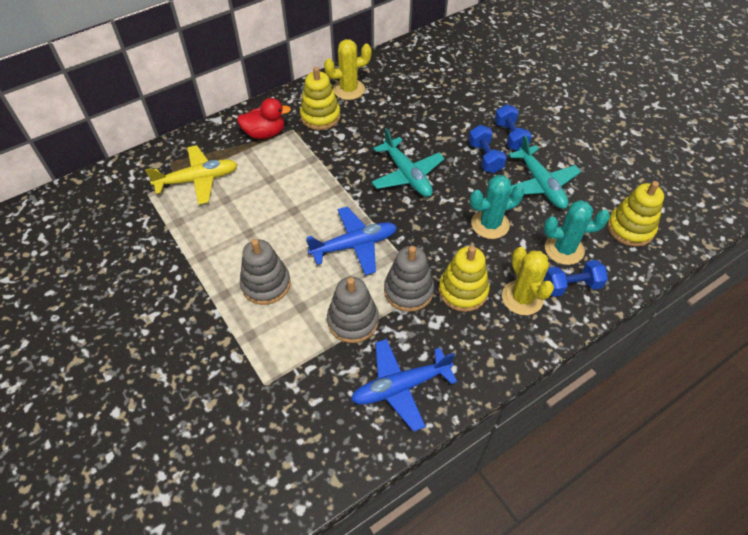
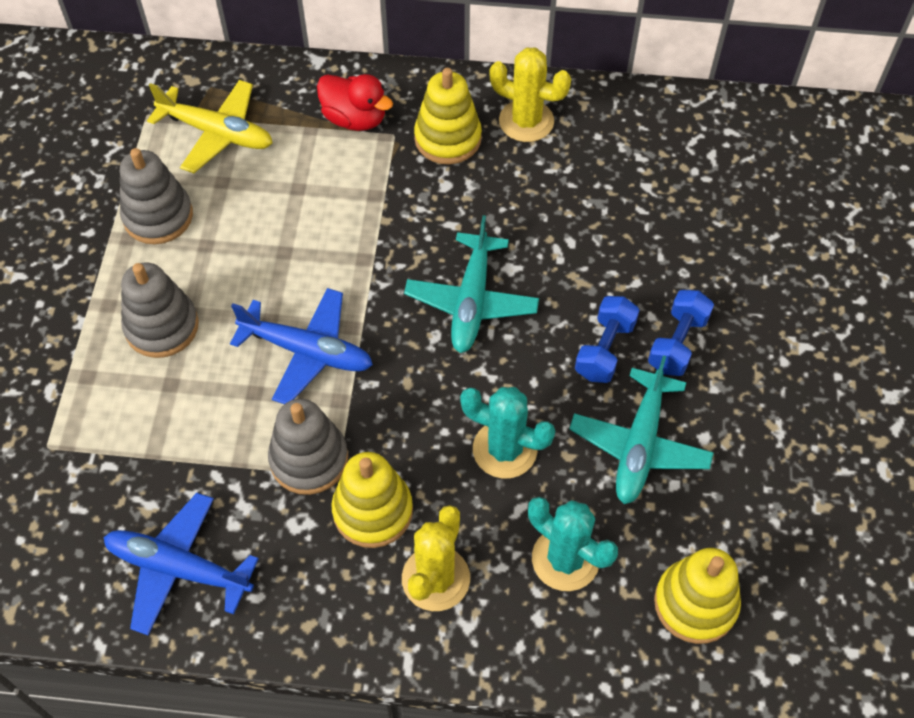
camera: 40 degrees right, 5 degrees up
grey stacking toy [327,277,379,343] -> grey stacking toy moved to [120,148,193,244]
blue dumbbell [544,260,608,297] -> none

